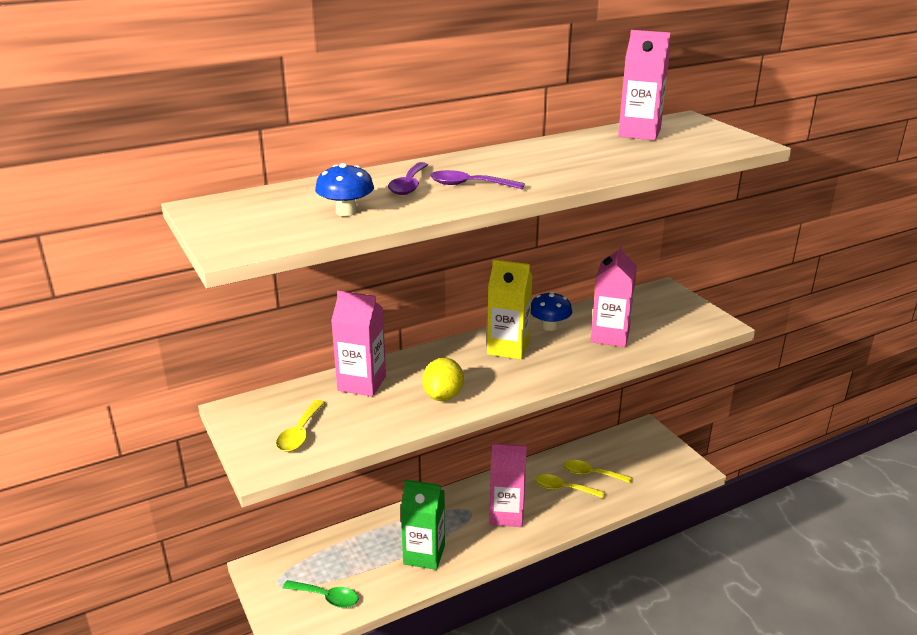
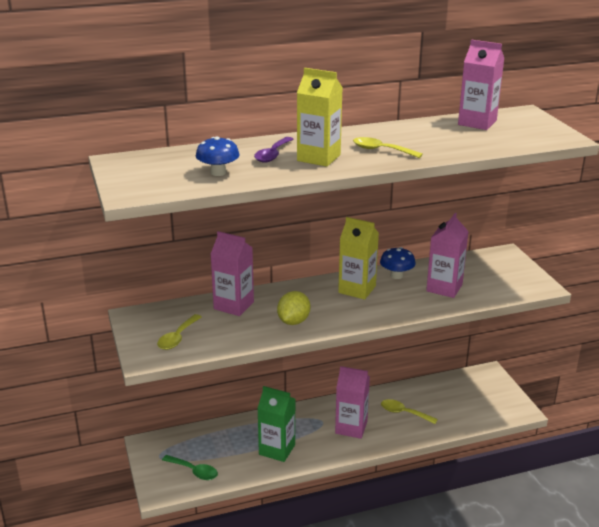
camera: 10 degrees right, 0 degrees up
purple spoon [430,170,525,189] -> yellow carton [297,68,343,167]
yellow spoon [563,460,632,483] -> yellow spoon moved to [353,137,423,158]

